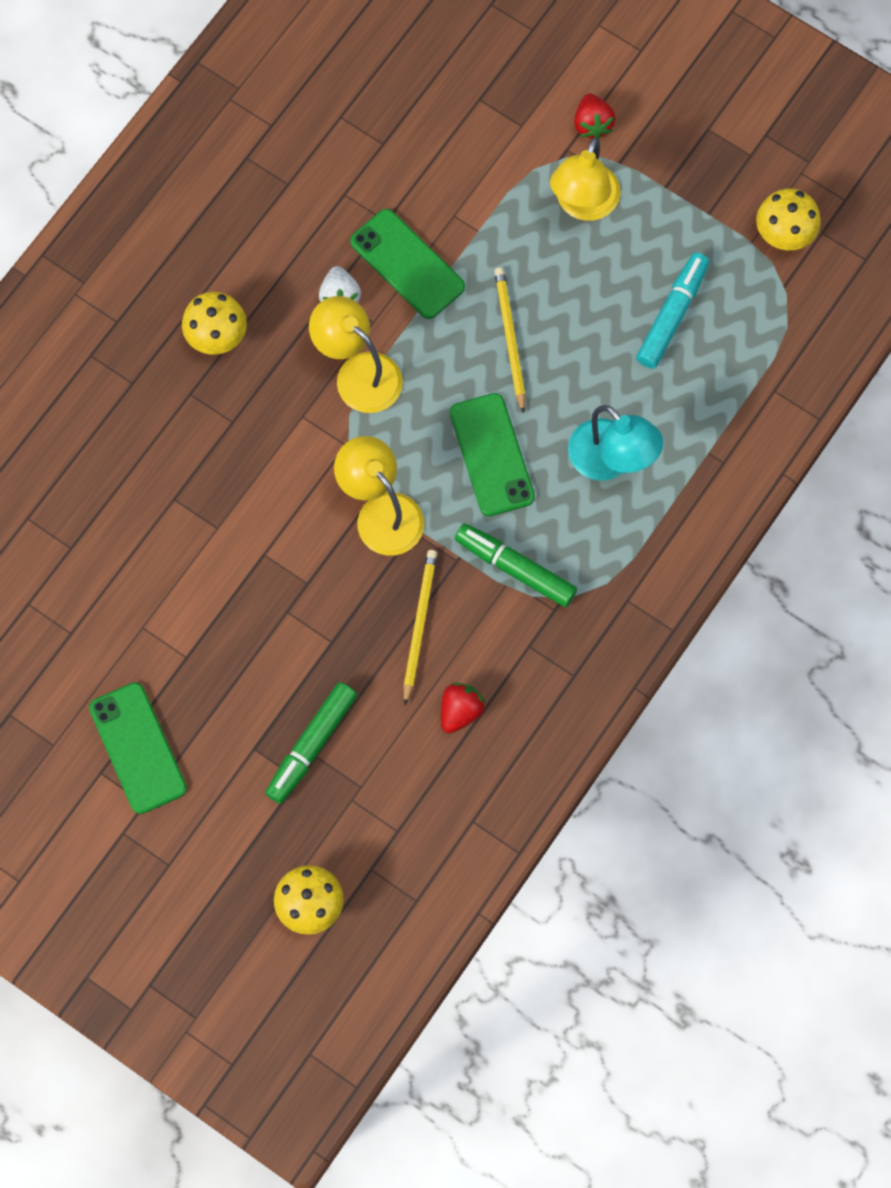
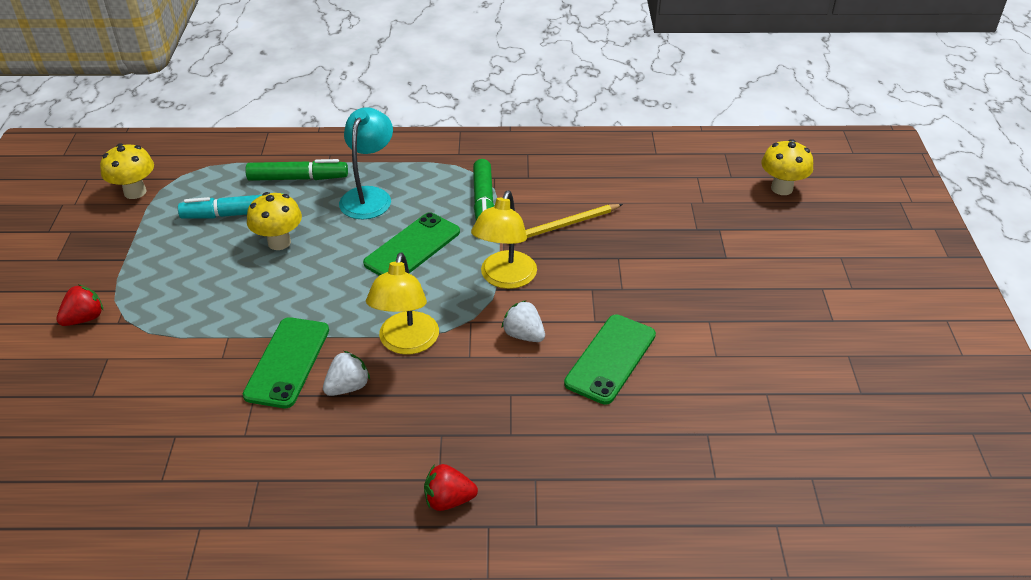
camera: 125 degrees left, 30 degrees down
green phone [89,682,187,814] -> green phone moved to [564,315,656,405]
yellow mushroom [182,292,247,355] -> yellow mushroom moved to [247,192,302,250]
green marker [265,682,357,804] -> green marker moved to [245,159,348,181]
red strawberry [441,683,486,733] -> red strawberry moved to [424,464,478,511]
yellow pencil [494,268,525,414] -> none
yellow lamp [550,137,621,221] -> none
none -> white strawberry [502,300,545,342]

